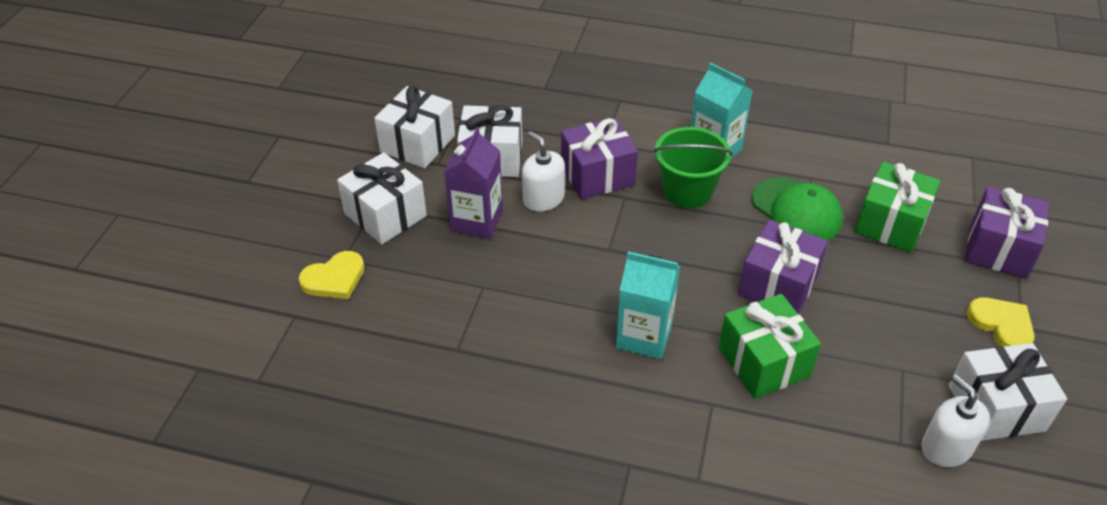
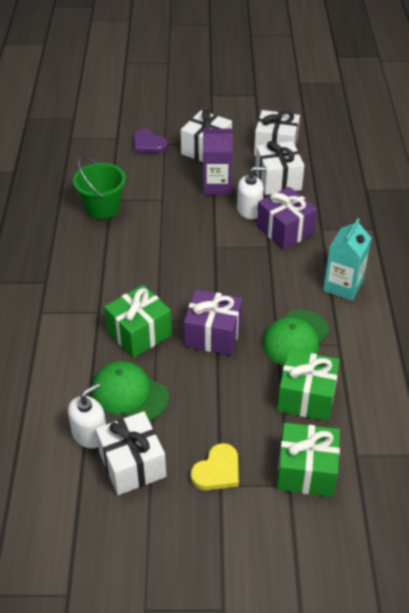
camera: 75 degrees right, 0 degrees up
yellow heart [299,251,365,299] -> purple heart [133,129,168,153]
white soap dispenser [522,131,565,212] -> white soap dispenser turned 45 degrees clockwise [237,167,267,219]
turquoise carton [616,251,680,359] -> none
green bucket [653,127,733,209] -> green bucket moved to [73,157,126,219]
purple gift [965,186,1050,279] -> green gift [277,423,340,497]
none -> green cap [92,361,169,421]

